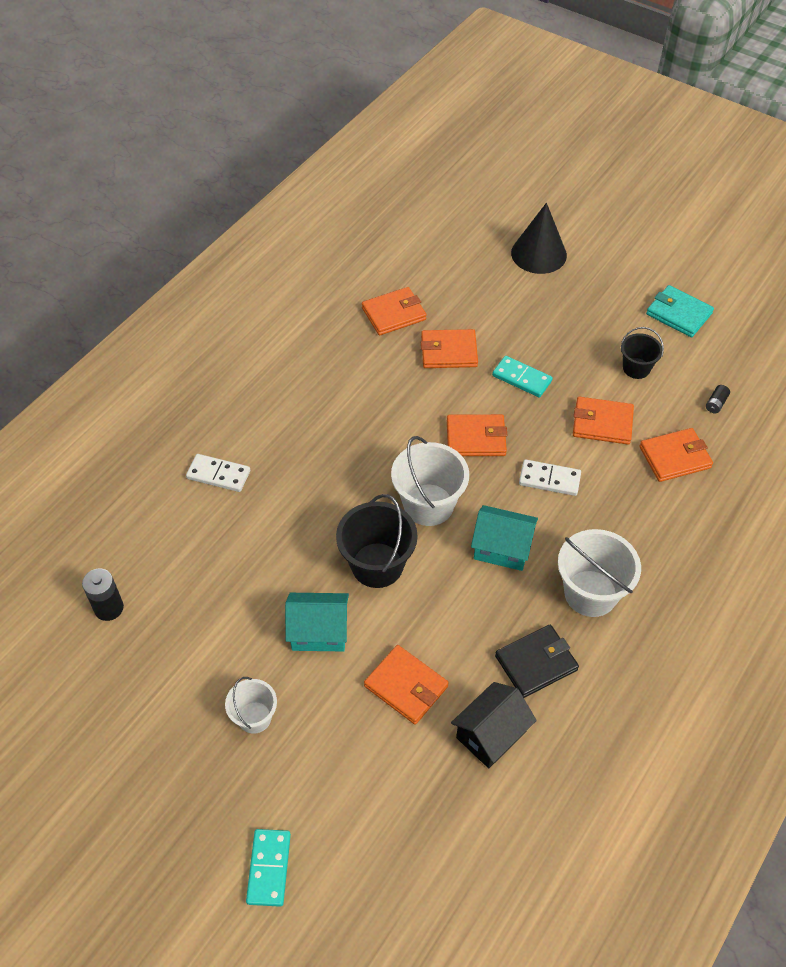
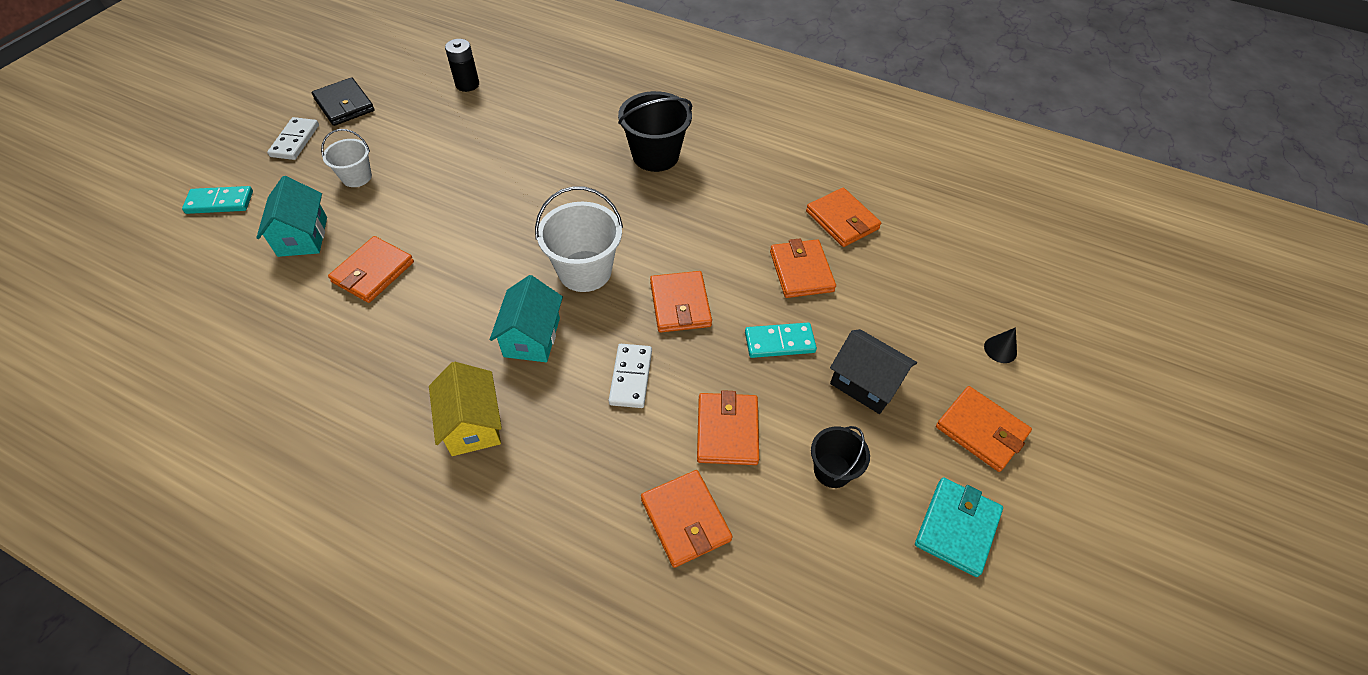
camera: 80 degrees right, 0 degrees up
white domino [186,454,250,492] -> white domino moved to [267,117,319,160]
turquoise house [285,593,349,651] -> turquoise house moved to [256,176,327,257]
black bucket [336,494,418,588] -> black bucket moved to [618,91,692,172]
black house [451,682,537,768] -> black house moved to [830,329,917,414]
turquoise domino [492,356,553,397] -> turquoise domino turned 60 degrees clockwise [745,323,817,358]
black wallet [495,625,579,698] -> black wallet moved to [312,77,375,126]
black cone [511,203,567,274] -> black cone [984,327,1017,363], size x0.43
white bucket [558,529,641,617] -> yellow house [429,362,502,456]
black battery [706,385,730,414] -> none
none -> orange wallet [936,386,1032,472]

